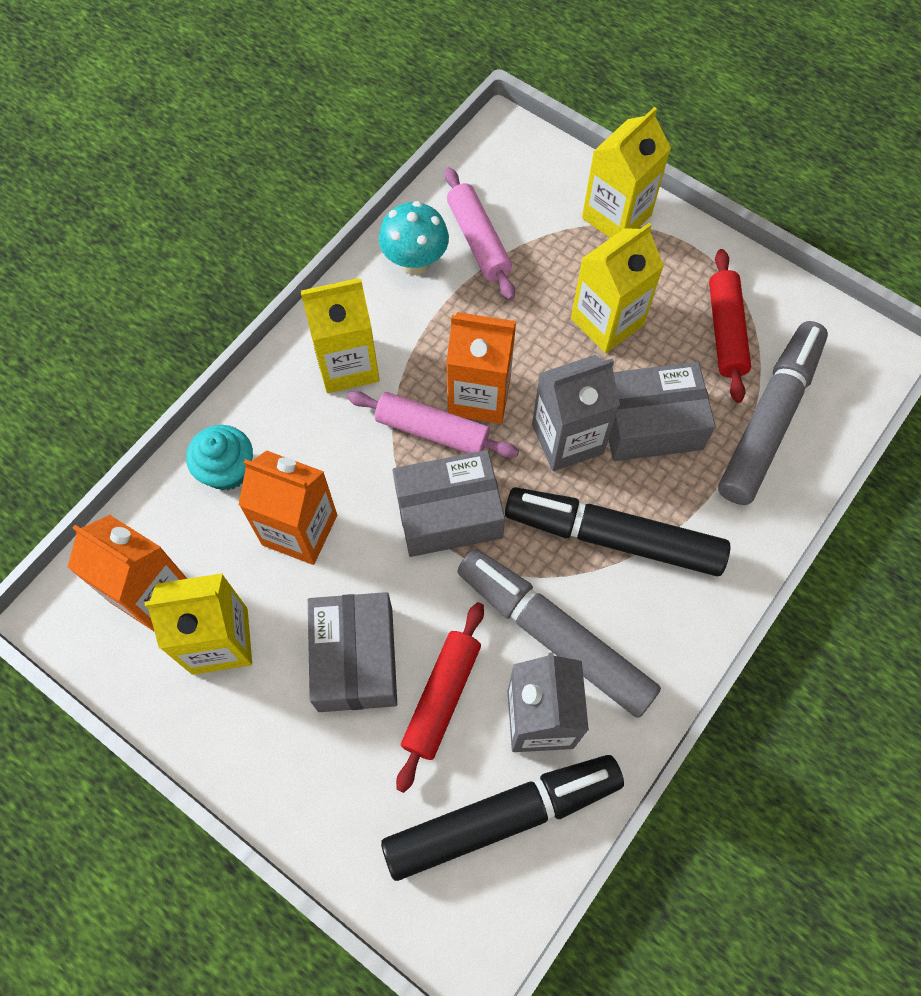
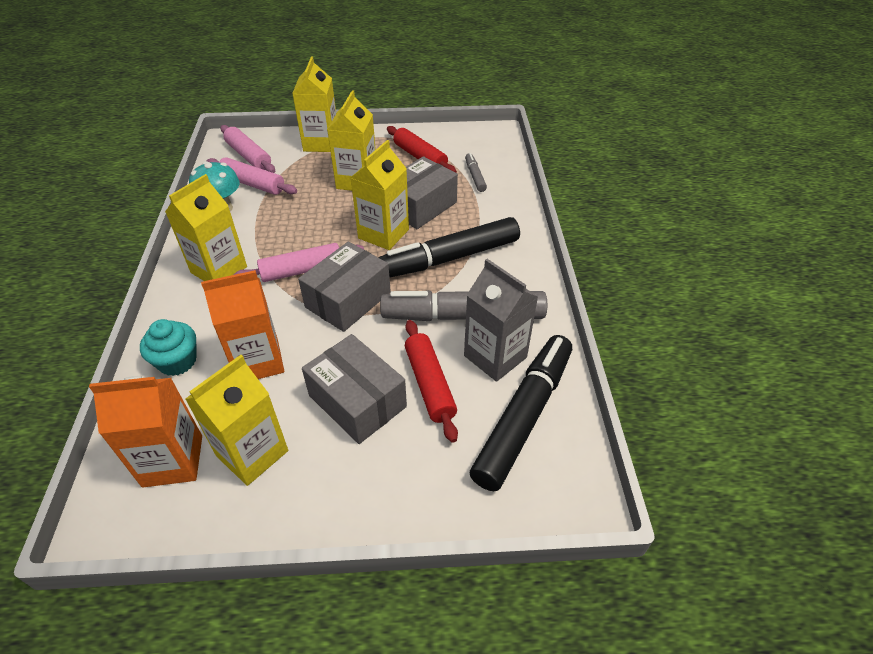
camera: 40 degrees left, 20 degrees down
orange carton [446,312,516,424] -> none
grey carton [532,355,620,471] -> yellow carton [350,140,409,250]
grey marker [718,321,828,505] -> grey marker [465,153,487,192], size x0.44
none -> pink rolling pin [221,125,275,173]

